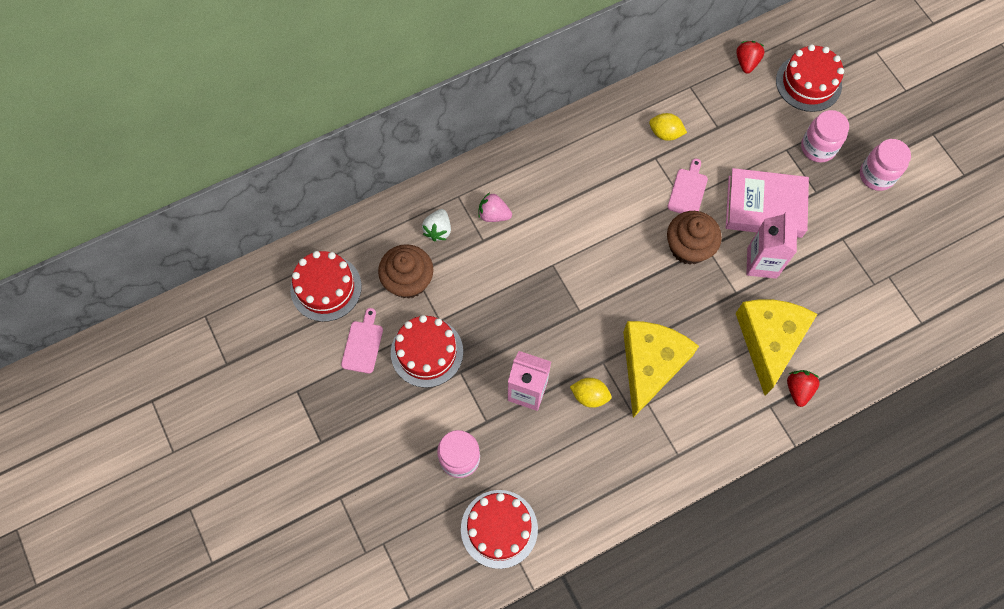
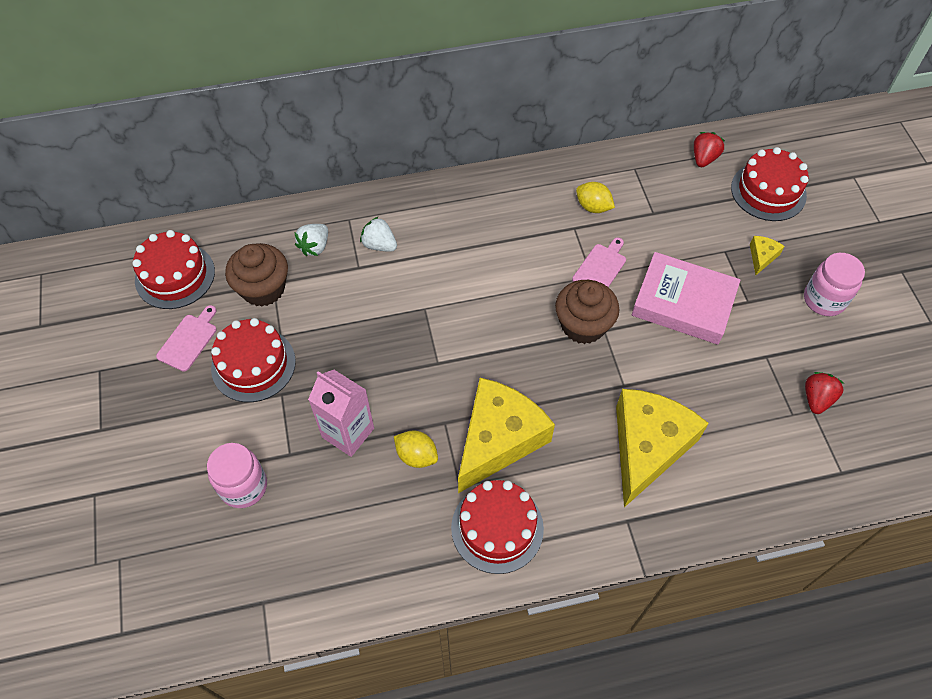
camera: 15 degrees right, 10 degrees down
red cake [461,490,538,569] -> red cake moved to [451,480,544,574]
pink strawberry [478,193,512,222] -> white strawberry [360,216,397,252]
pink carton [746,212,797,279] -> none
red strawberry [787,370,820,407] -> red strawberry moved to [805,372,844,414]
pink jar [801,110,849,163] -> yellow cheese [750,236,785,275]

